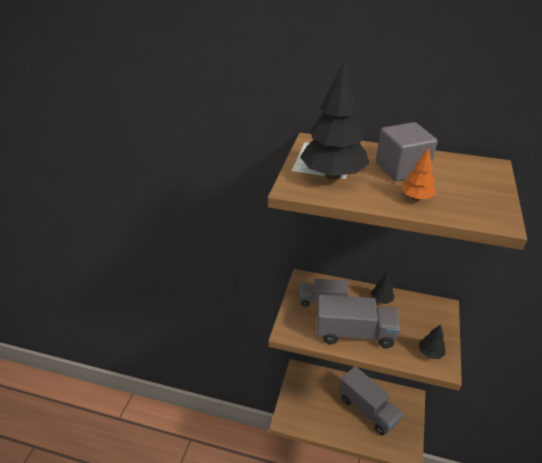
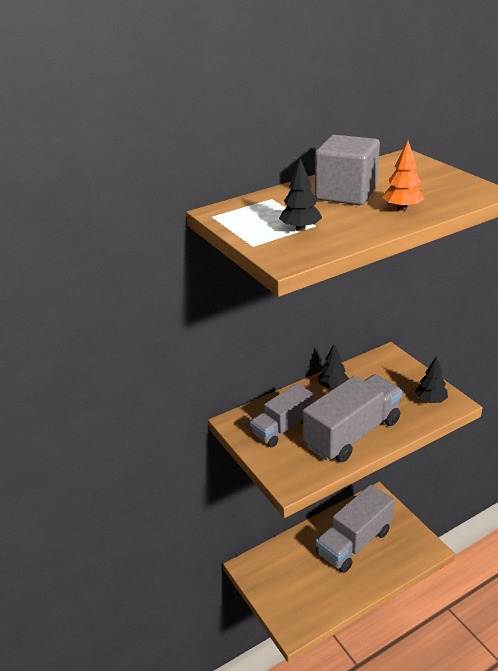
camera: 45 degrees left, 5 degrees down
black tree [300,60,369,180] -> black tree [279,158,322,231], size x0.47
grey truck [339,367,403,436] -> grey truck turned 135 degrees clockwise [316,484,395,573]

